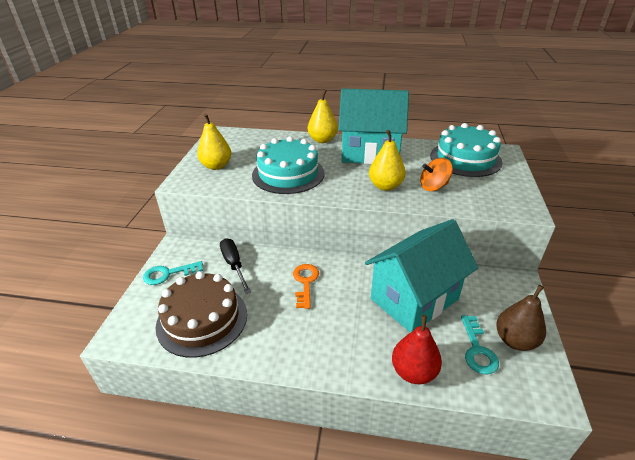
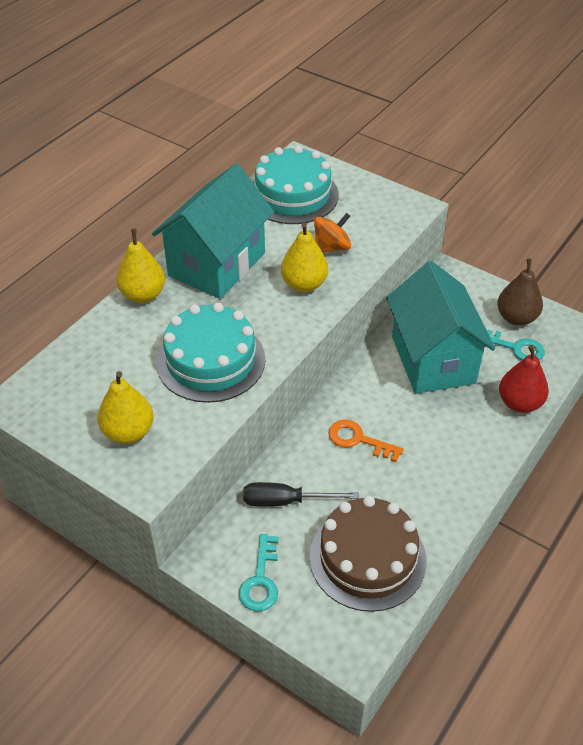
camera: 65 degrees left, 10 degrees up
orange spinning top [420,158,453,191] -> orange spinning top turned 135 degrees counterclockwise [314,213,351,253]

